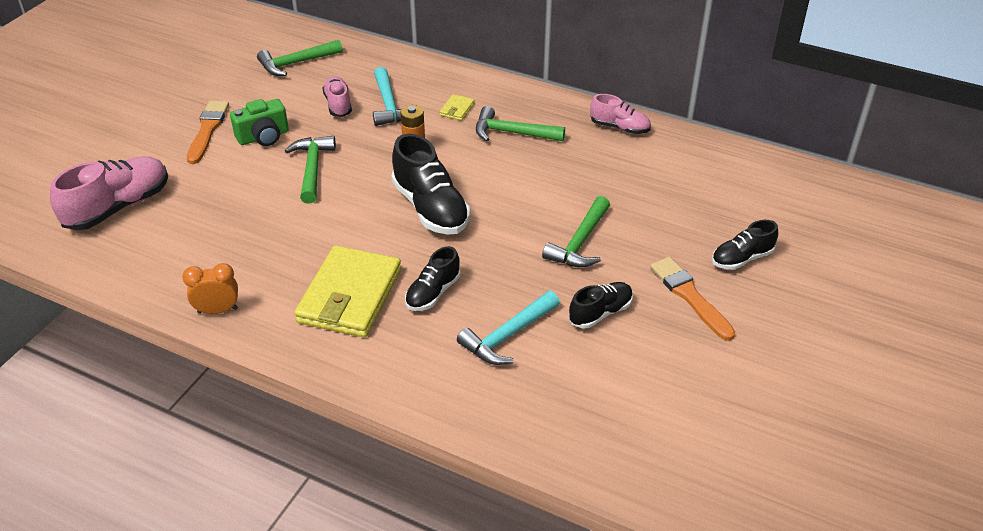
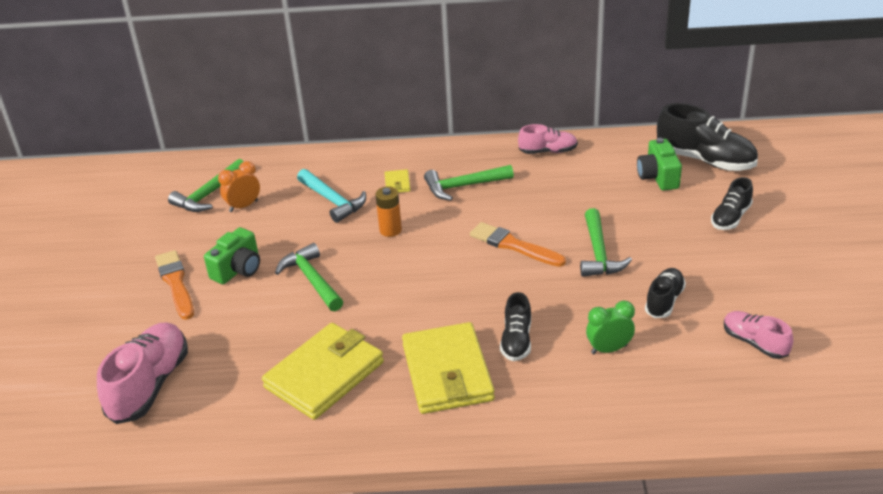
camera: 25 degrees left, 5 degrees down
orange clock [182,263,238,314] -> orange clock moved to [218,161,260,212]
pink shoe [323,76,352,117] -> pink shoe moved to [724,311,793,359]
black shoe [391,134,470,235] -> black shoe moved to [657,103,758,171]
turquoise hammer [457,291,560,365] -> green clock [586,301,635,354]
orange brush [650,257,735,341] -> orange brush moved to [470,222,566,267]
none -> yellow wallet [262,323,384,420]
none -> green camera [637,138,682,191]

